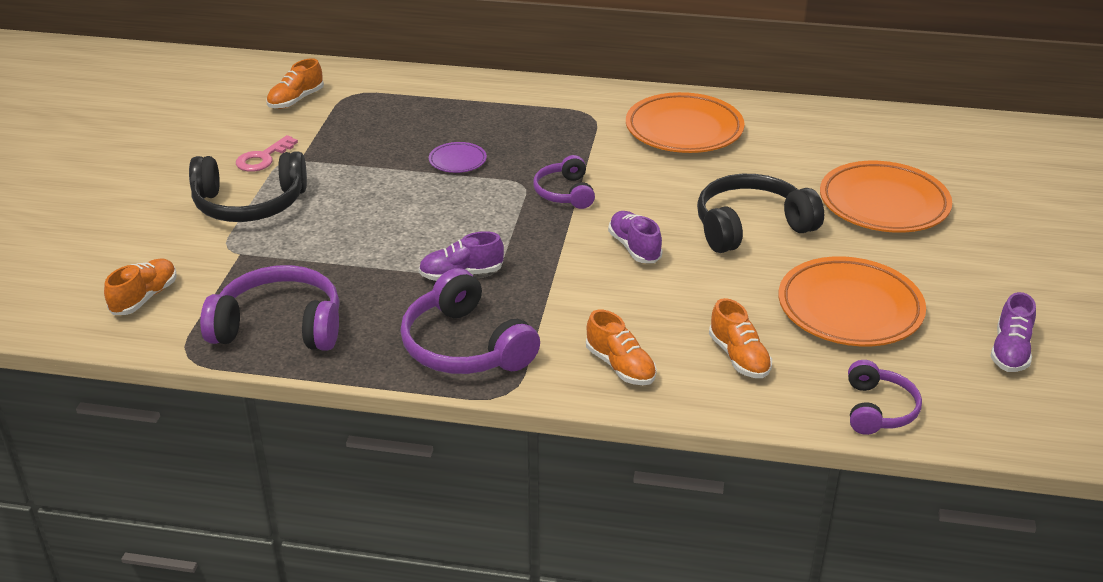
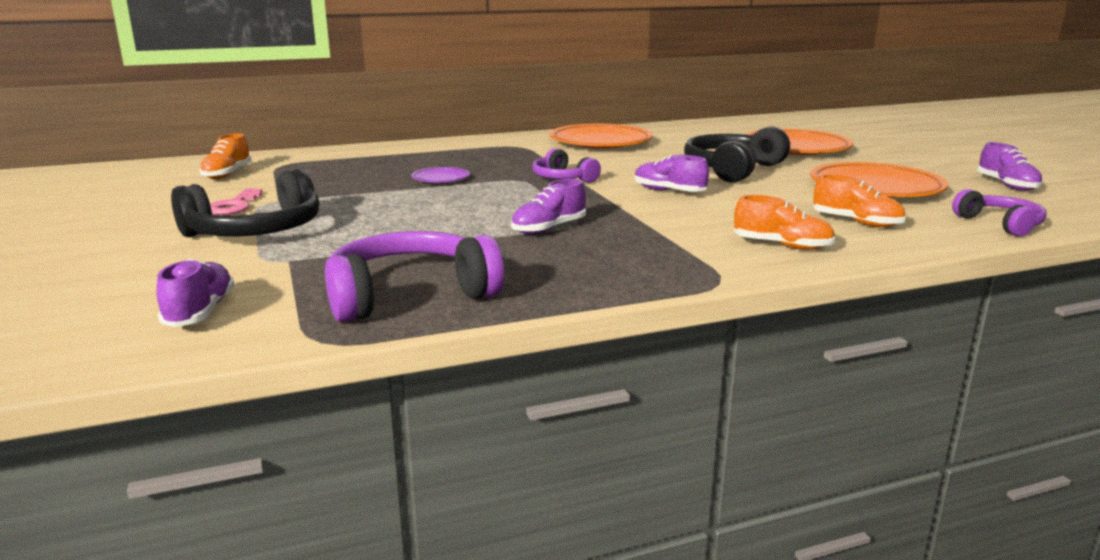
camera: 30 degrees left, 15 degrees down
orange shoe [104,258,177,315] -> purple shoe [156,259,235,327]
purple headphones [400,268,540,374] -> none

